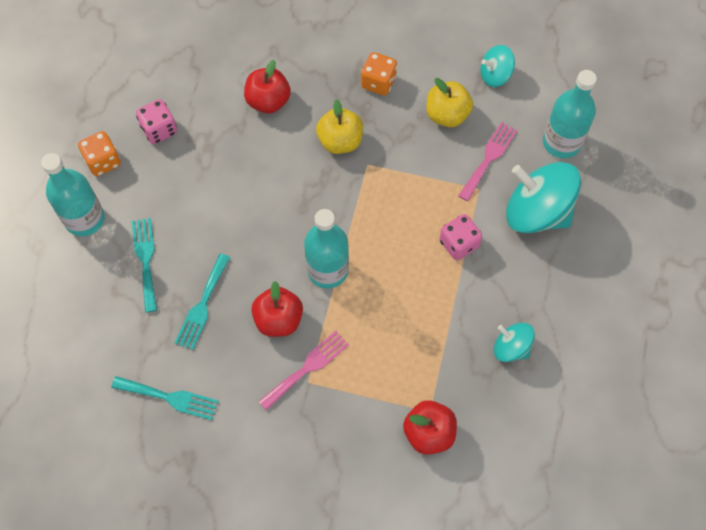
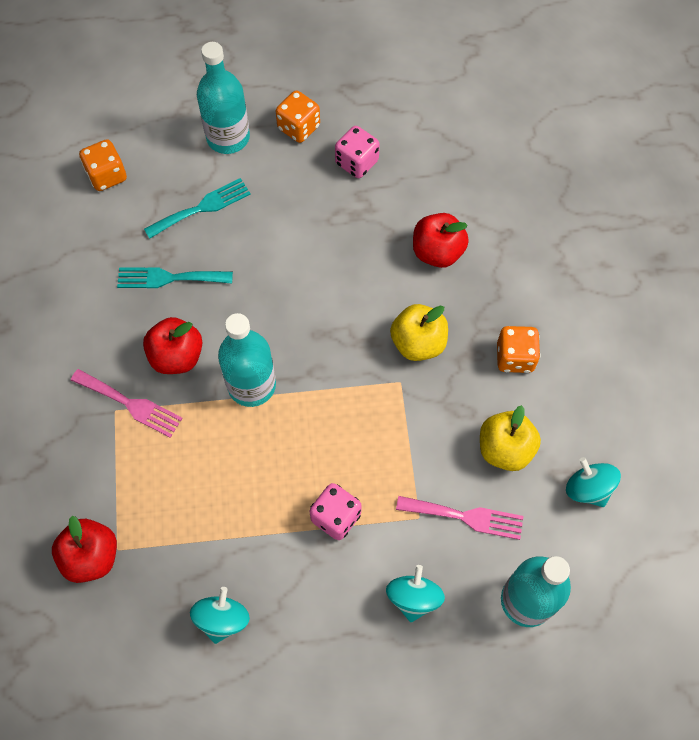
camera: 70 degrees right, 0 degrees up
turquoise fork [111,376,218,420] -> none
turquoise spinning top [506,162,581,233] -> turquoise spinning top [386,565,445,622], size x0.52
none -> orange dice [79,140,127,191]

